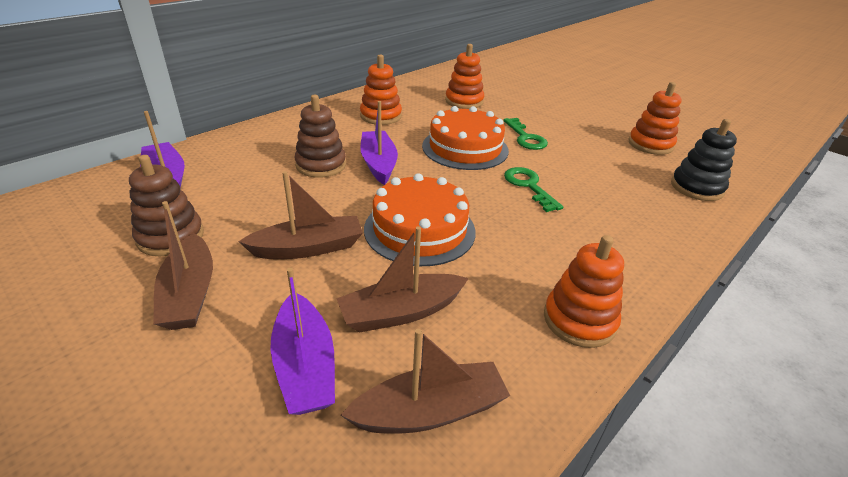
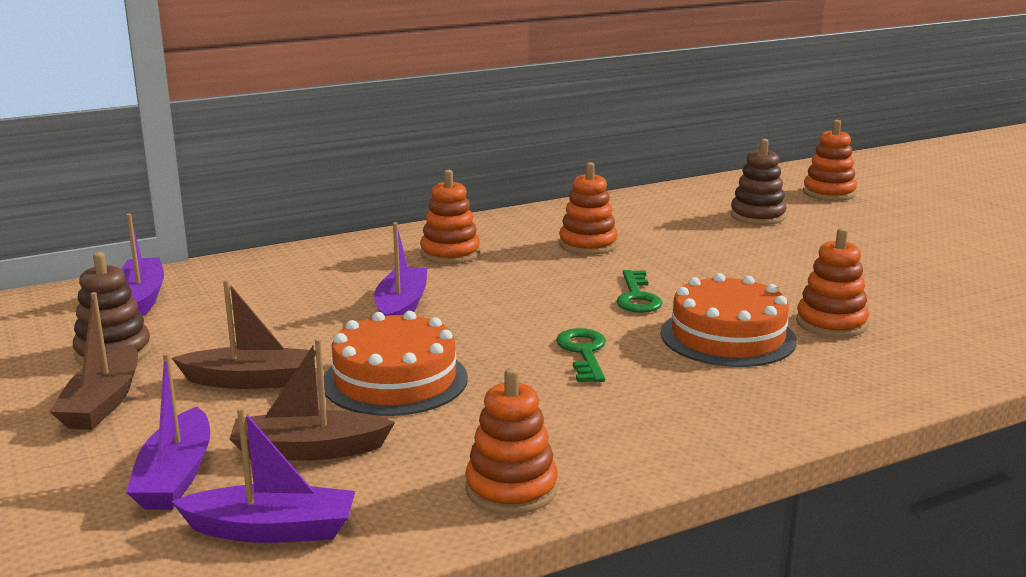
camera: 20 degrees right, 15 degrees down
brown stacking toy [295,95,346,178] -> brown stacking toy moved to [730,139,787,225]
brown boat [341,329,510,434] -> purple boat [171,407,355,543]
orange cake [422,106,509,170] -> orange cake moved to [661,273,797,367]
black stacking toy [671,119,737,201] -> none
none -> orange stacking toy [803,120,857,201]

